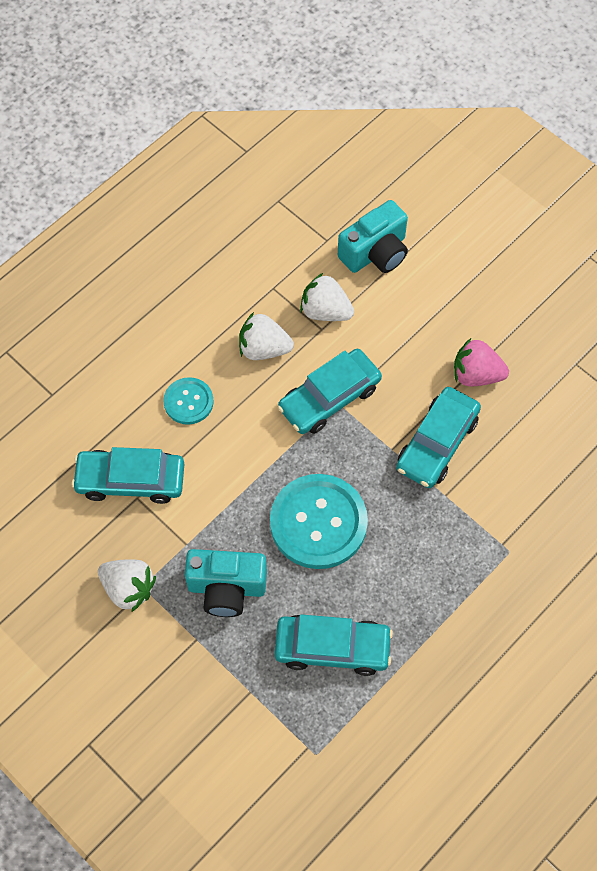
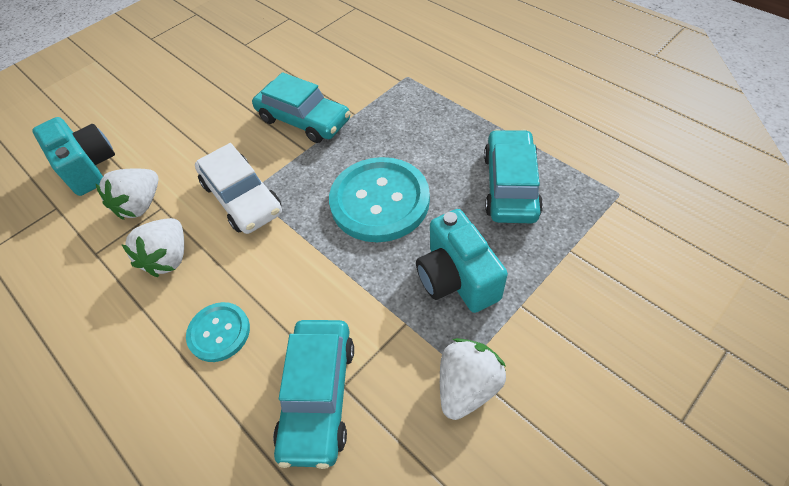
camera: 85 degrees left, 10 degrees down
turquoise camera [185,549,267,617] -> turquoise camera turned 150 degrees clockwise [416,209,508,313]
turquoise car [277,349,382,434] -> white car [195,143,282,234]
pink strawberry [454,338,509,387] -> none

